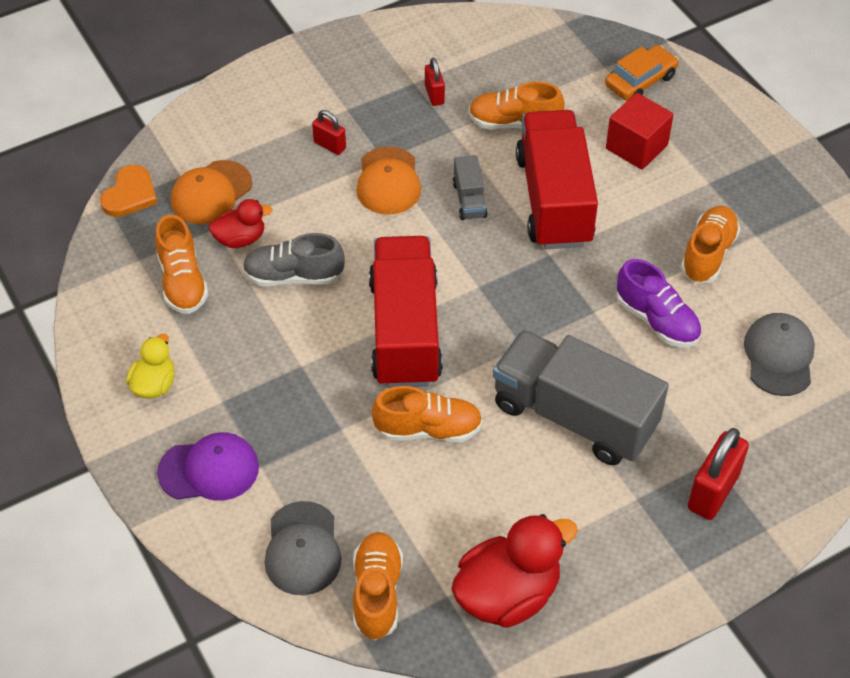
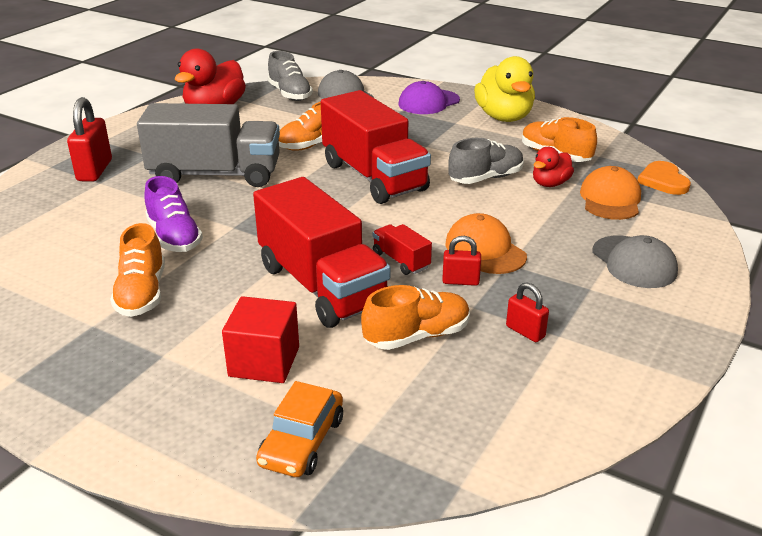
camera: 150 degrees right, 20 degrees down
yellow duck [126,334,175,399] -> yellow duck [474,56,535,122], size x1.81
red padlock [312,110,346,155] -> red padlock moved to [442,236,481,286]
orange shoe [353,532,403,640] -> grey shoe [268,51,313,101]
grey truck [453,155,488,220] -> red truck [373,224,432,275]
purple shoe [616,259,701,347] -> purple shoe turned 135 degrees counterclockwise [144,176,203,252]
grey cap [744,313,815,396] -> grey cap moved to [593,235,678,288]

